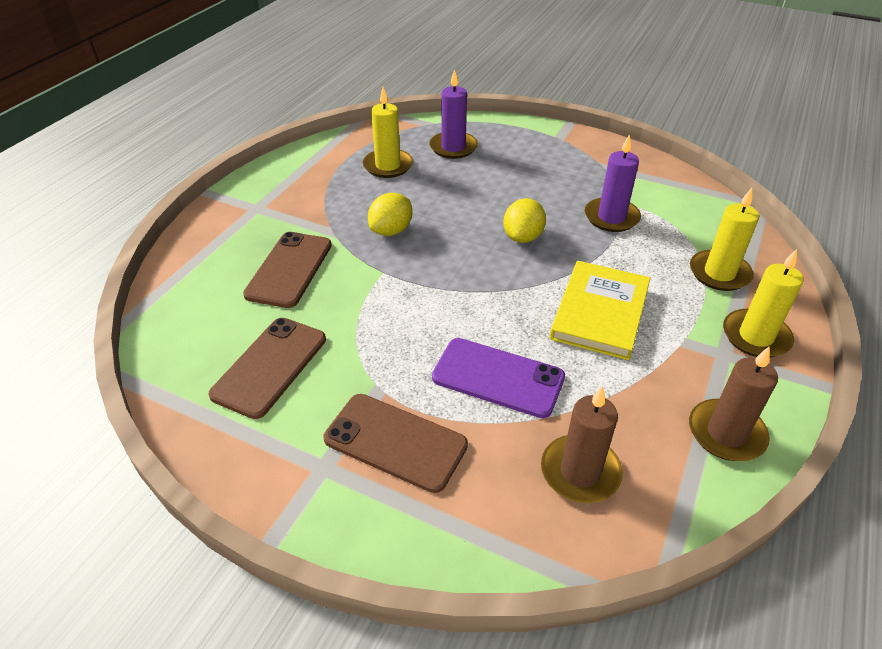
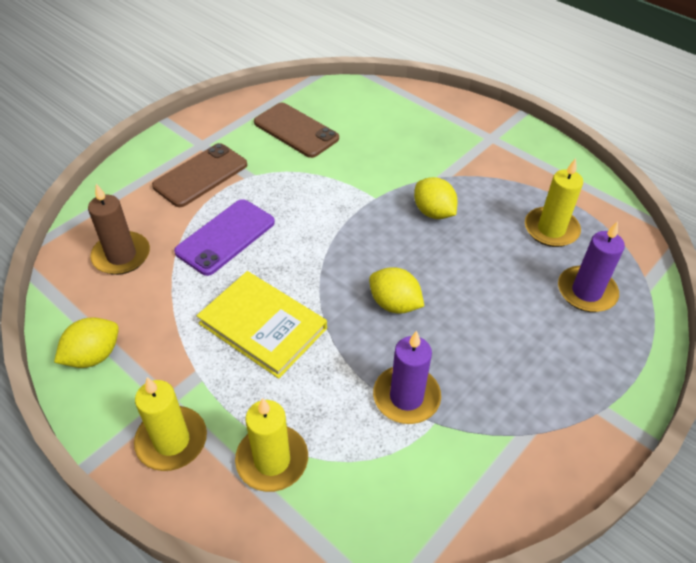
camera: 105 degrees right, 5 degrees up
brown phone [243,232,332,308] -> none
brown candle [689,346,778,461] -> yellow lemon [54,317,119,368]

